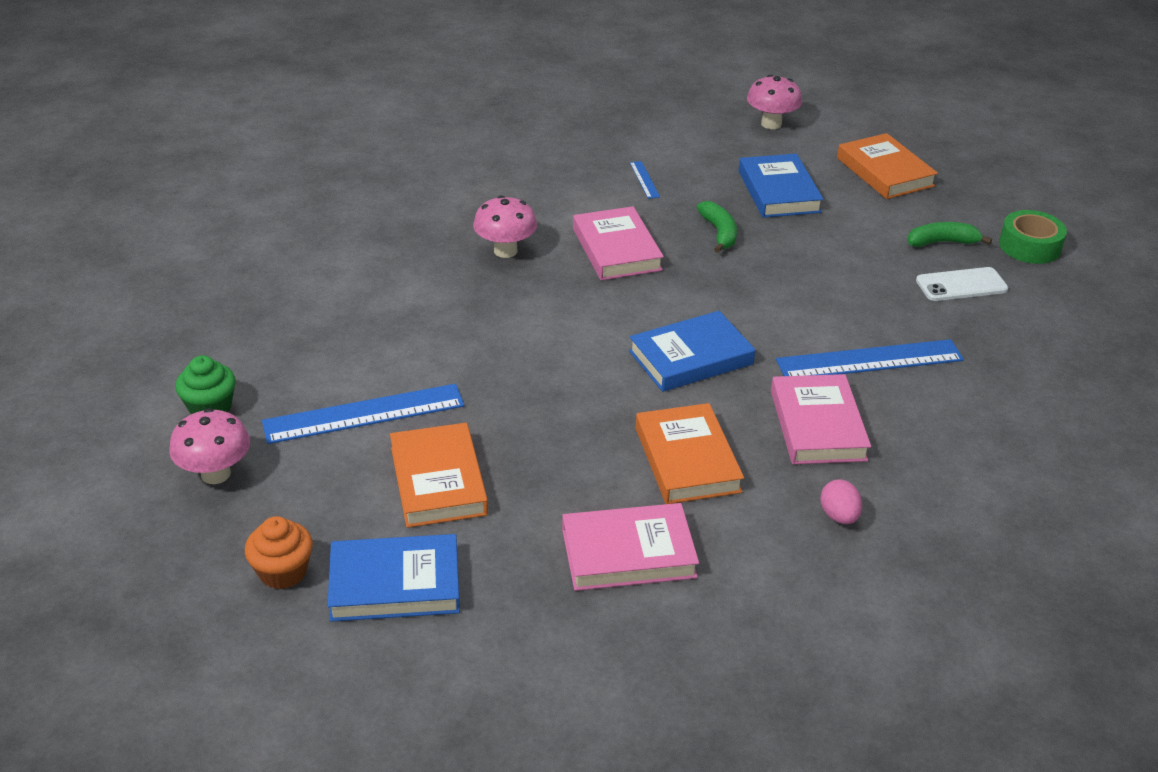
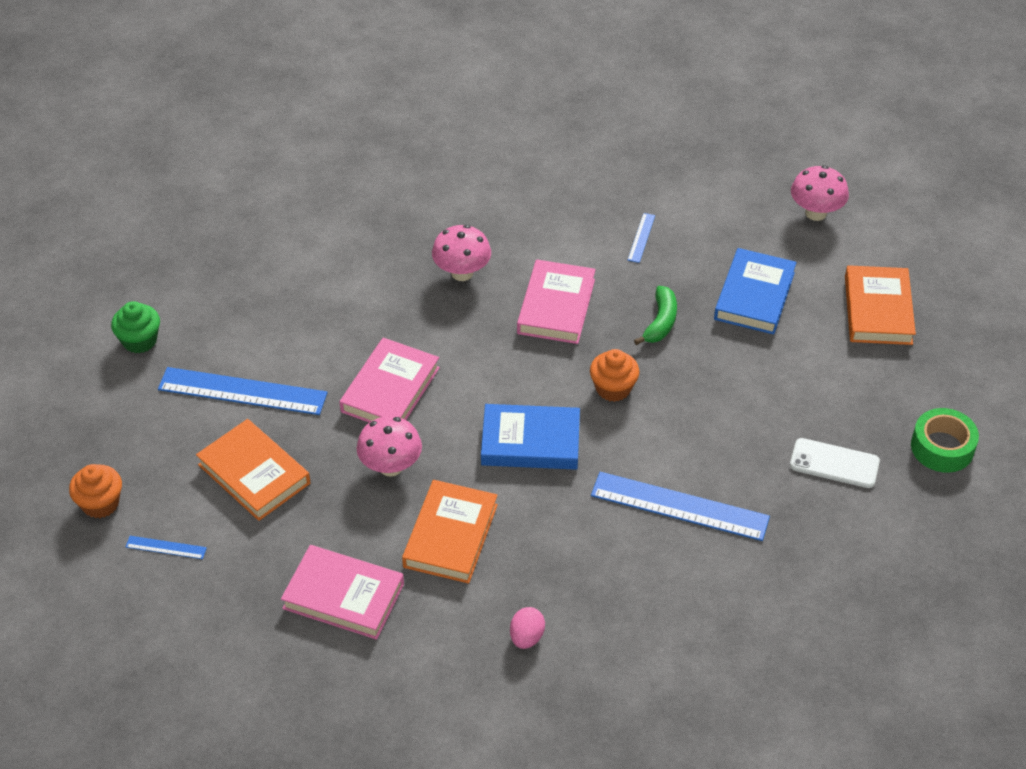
camera: 30 degrees right, 10 degrees up
pink mushroom [169,408,250,484] -> pink mushroom moved to [356,416,422,477]
blue book [328,534,460,622] -> blue ruler [126,536,207,559]
orange book [390,423,488,528] -> orange book turned 60 degrees counterclockwise [196,419,310,521]
pink book [771,374,871,464] -> pink book moved to [340,338,440,422]
green banana [907,222,992,247] -> none
none -> orange cupcake [590,349,639,402]

